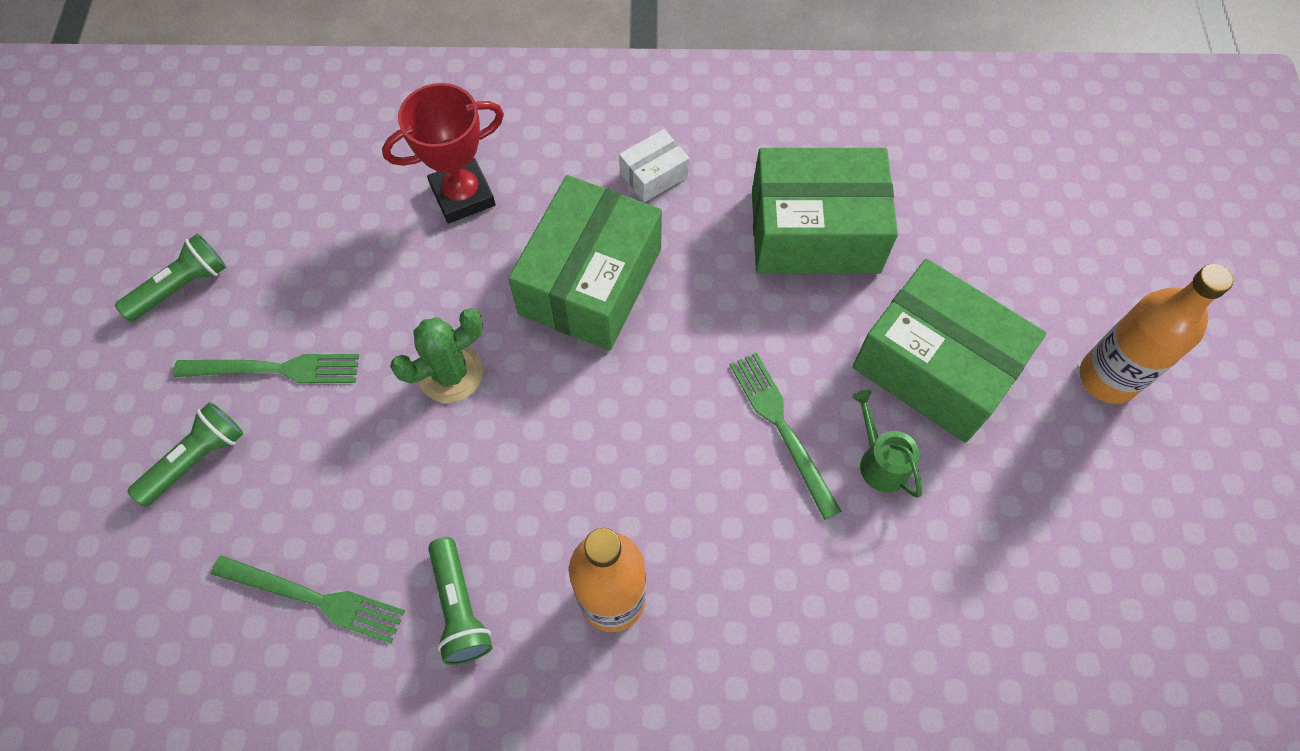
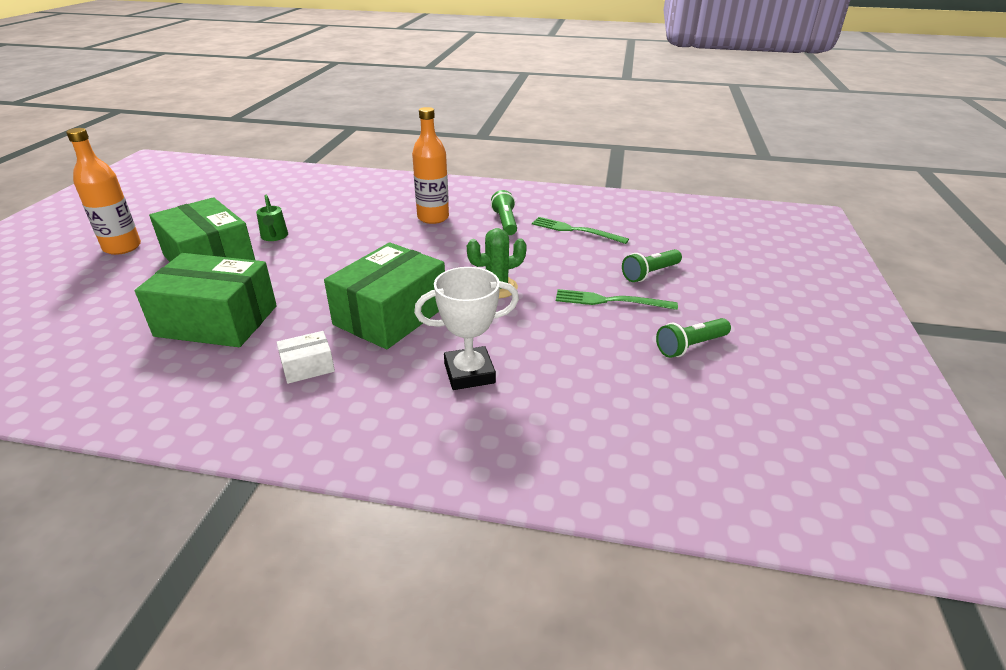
camera: 170 degrees left, 30 degrees down
red trophy [382,83,504,224] -> white trophy [414,267,519,390]
green fork [730,352,842,520] -> none

